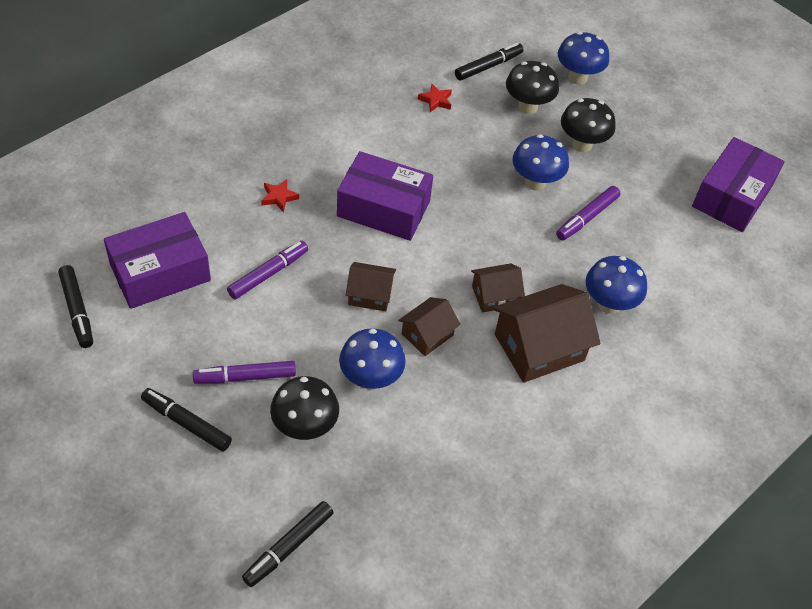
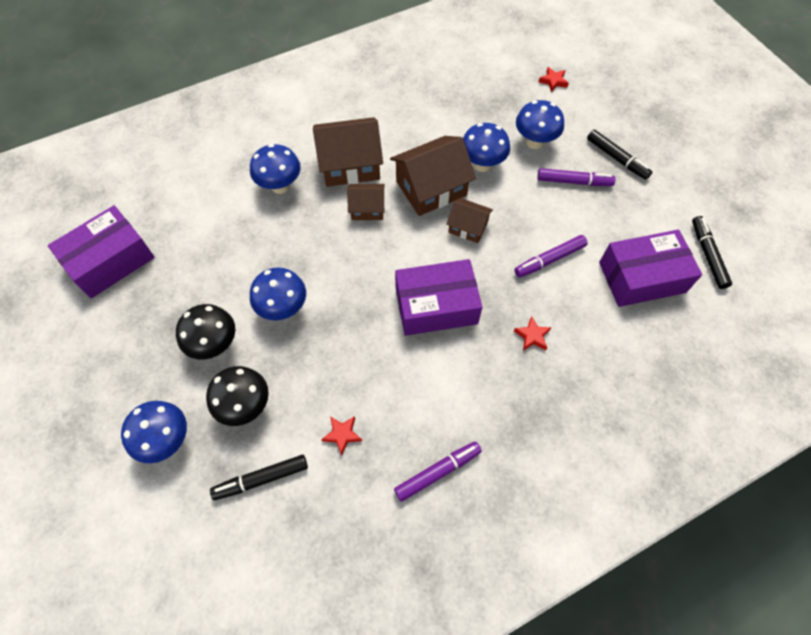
camera: 160 degrees left, 10 degrees up
black marker [242,501,334,587] -> red star [539,67,569,92]
black mushroom [270,376,339,440] -> blue mushroom [516,100,564,149]
purple box [337,151,433,241] -> purple box turned 45 degrees counterclockwise [395,259,482,336]
brown house [398,297,461,356] -> brown house [390,136,476,216], size x1.78
purple marker [556,186,621,241] -> purple marker moved to [394,441,482,502]

